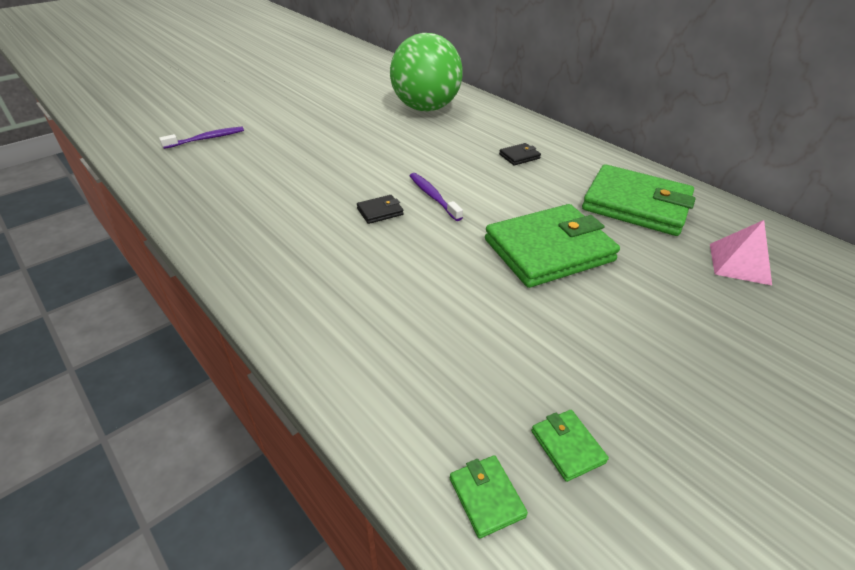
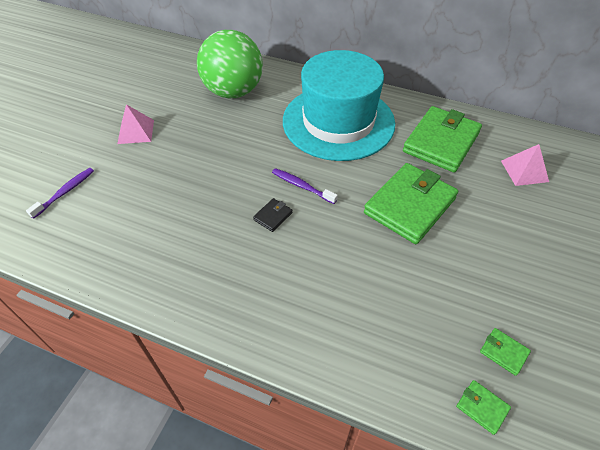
camera: 25 degrees left, 10 degrees up
black wallet [499,143,541,166] -> turquoise hat [283,50,395,161]
green wallet [582,164,696,236] -> green wallet turned 60 degrees counterclockwise [403,106,482,172]
none -> pink pyramid [117,104,154,144]

